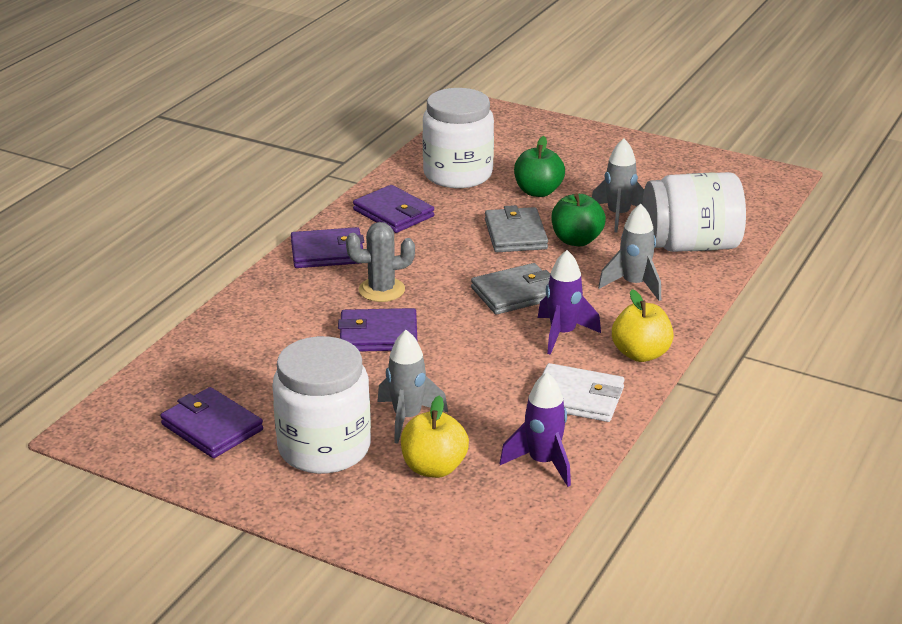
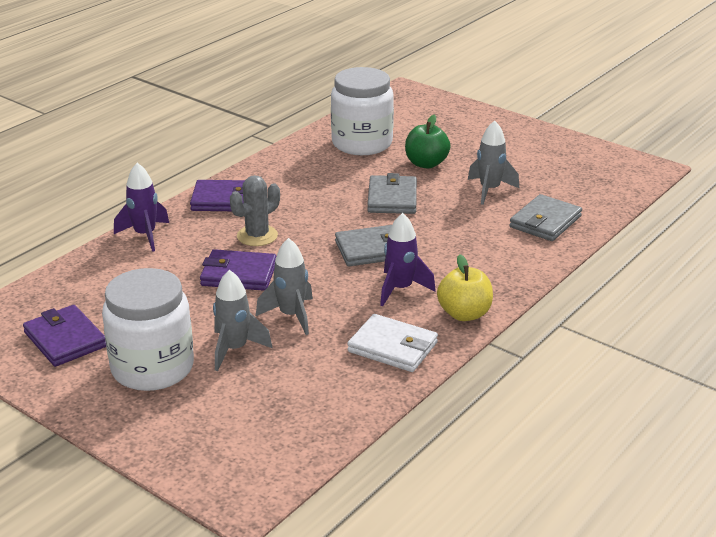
camera: 10 degrees right, 0 degrees up
grey cactus [346,222,415,302] -> grey cactus turned 45 degrees counterclockwise [230,175,280,246]
purple wallet [353,185,434,233] -> none
yellow apple [401,395,469,478] -> none
purple rocket [500,372,571,487] -> purple rocket moved to [114,163,169,252]
green apple [551,193,606,246] -> none
grey rocket [598,204,661,301] -> grey rocket moved to [256,238,313,335]
white jar [643,172,746,252] -> grey wallet [509,194,582,241]

